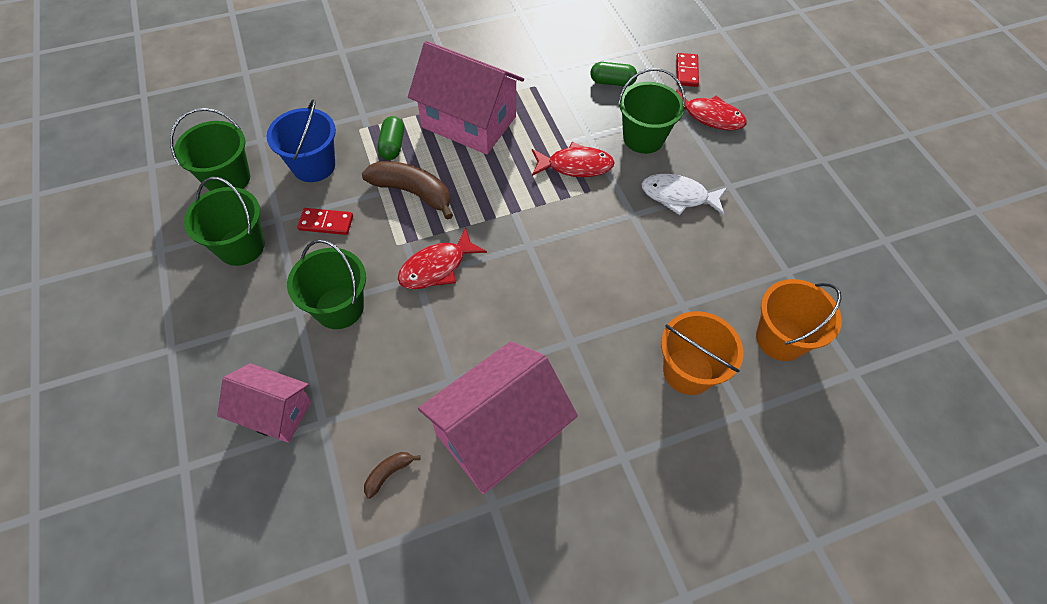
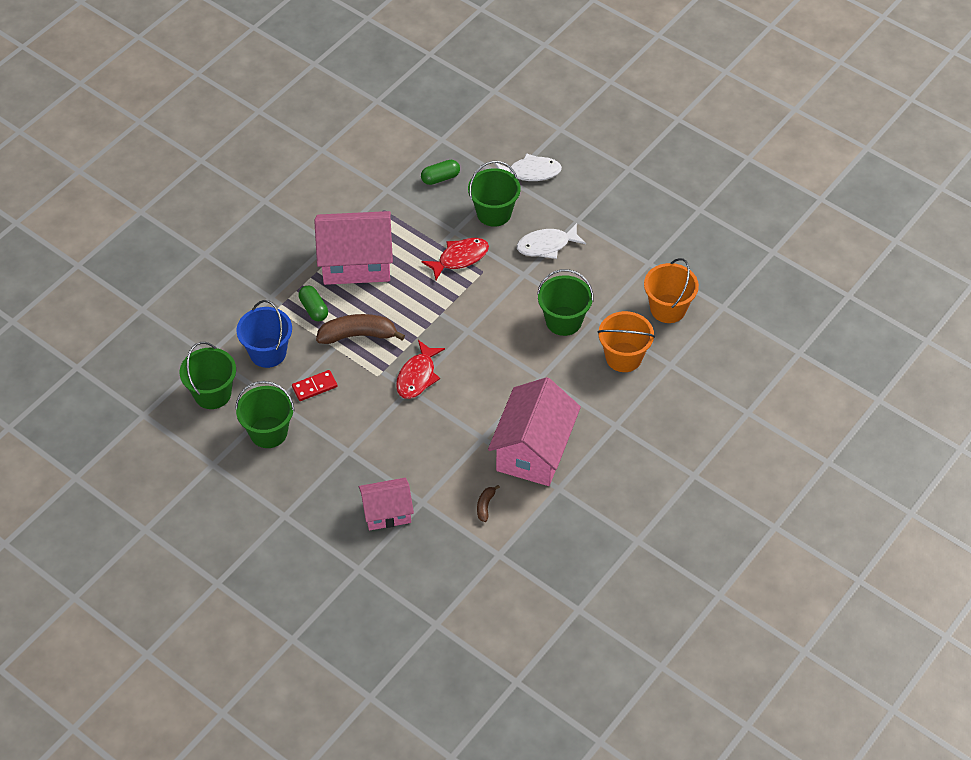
camera: 30 degrees left, 5 degrees down
green bucket [287,239,366,329] -> green bucket moved to [537,269,594,336]
red domino [676,53,699,87] -> none
red fish [676,90,747,130] -> white fish [494,153,562,181]

